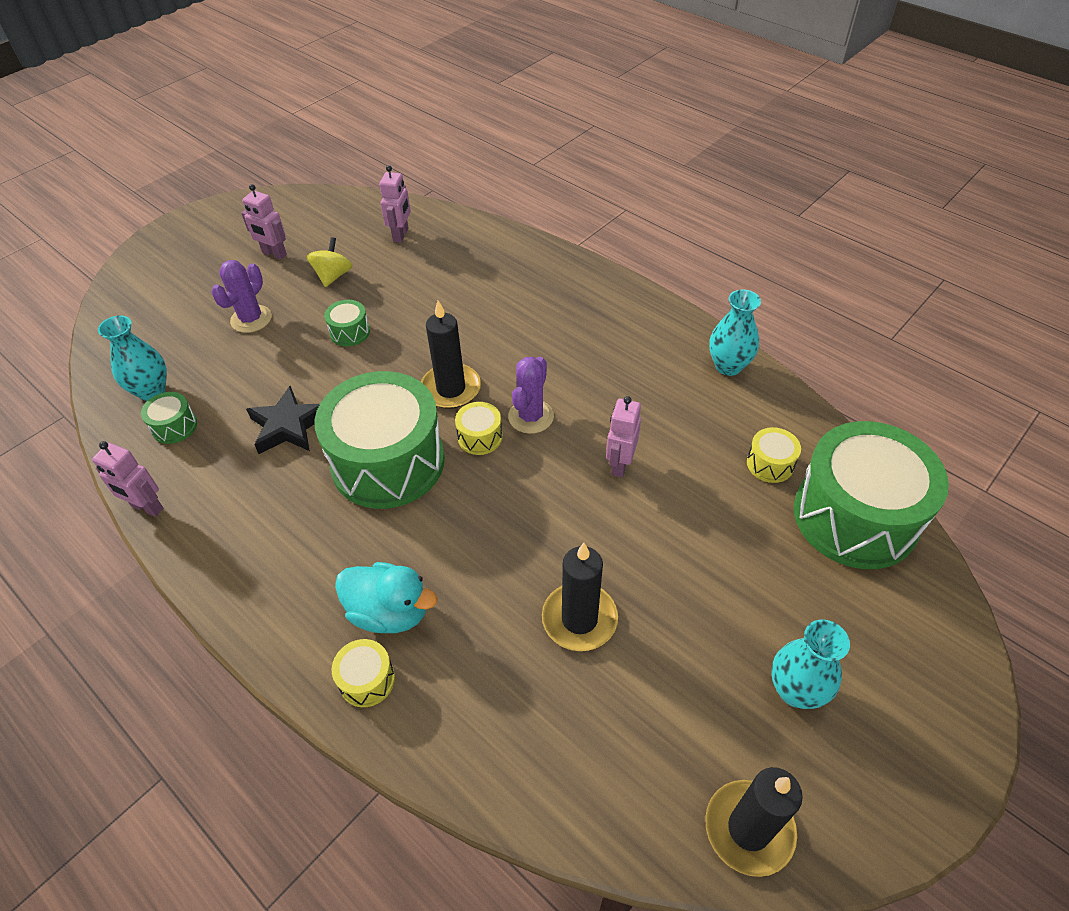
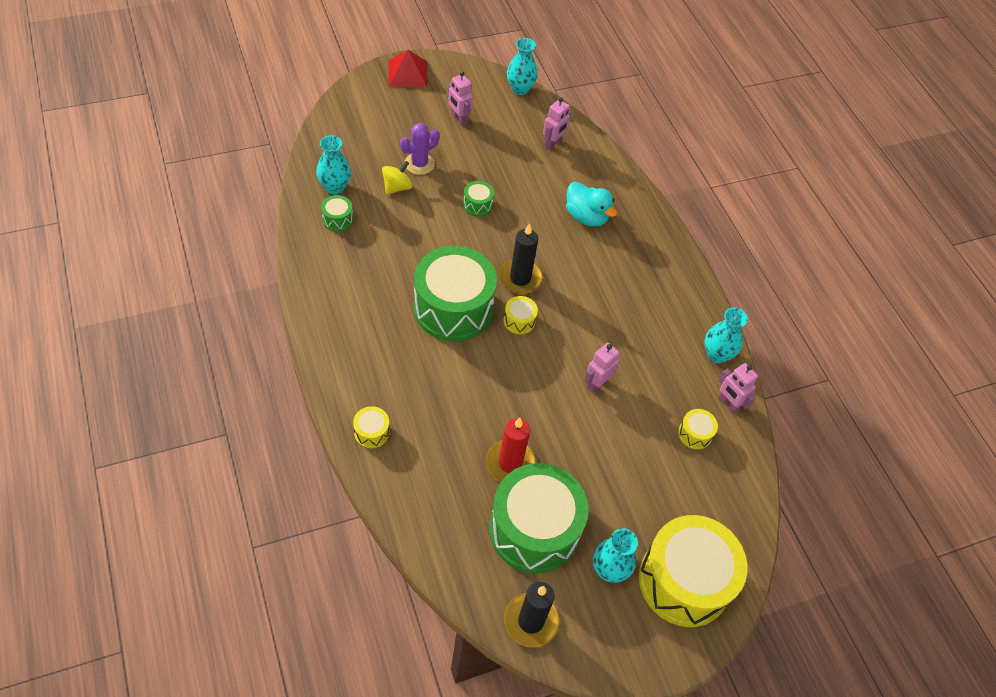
camera: 20 degrees right, 5 degrees up
pink robot [92,441,163,517] -> pink robot moved to [718,363,758,414]
black star [246,386,320,454] -> none
yellow spinning top [306,237,353,287] -> yellow spinning top moved to [382,161,413,195]
turquoise duck [335,562,438,633] -> turquoise duck moved to [566,182,617,226]
purple cactus [508,357,554,434] -> none
black candle [542,543,618,651] -> red candle [486,418,536,482]
green drum [794,421,949,569] -> green drum moved to [489,463,589,573]
none -> red pyramid [389,50,427,88]
none -> turquoise vase [507,38,538,95]
none -> yellow drum [639,515,747,627]

